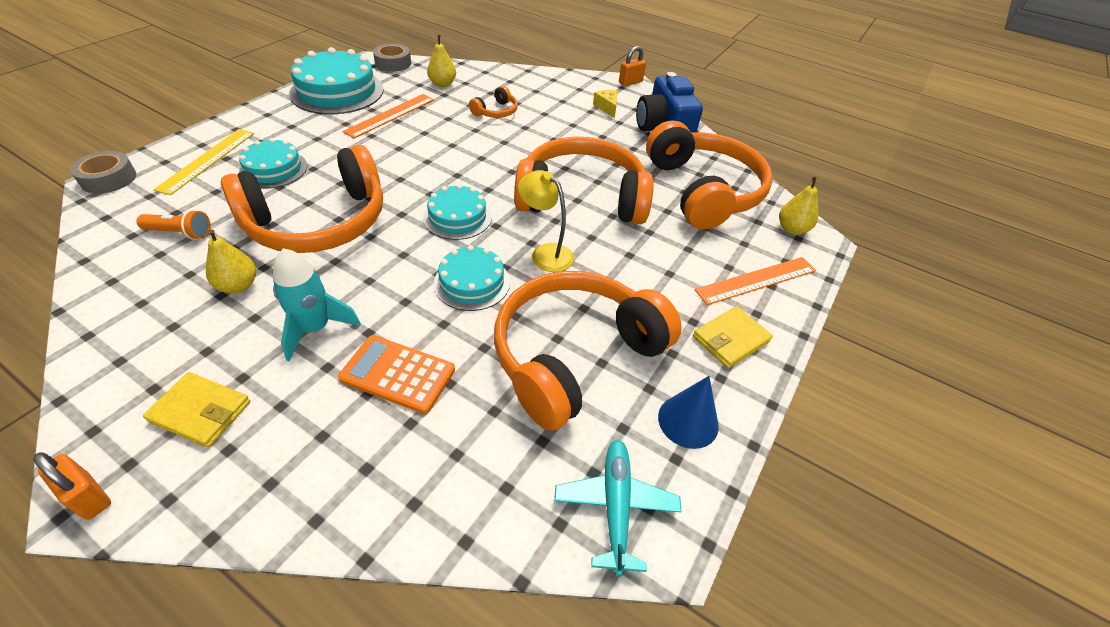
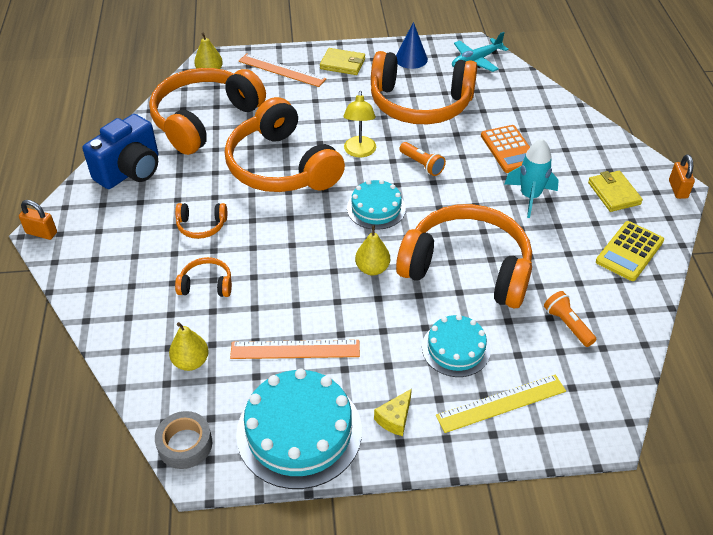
camera: 125 degrees left, 0 degrees up
grey tape [70,151,136,194] -> none
yellow pear [206,230,256,294] -> yellow pear moved to [355,225,390,275]
turquoise cake [434,245,510,311] -> orange flashlight [399,142,446,176]
yellow cheese [593,90,617,118] -> yellow cheese moved to [374,389,412,436]
none -> orange headphones [175,203,227,239]
none -> yellow calculator [596,221,664,281]

